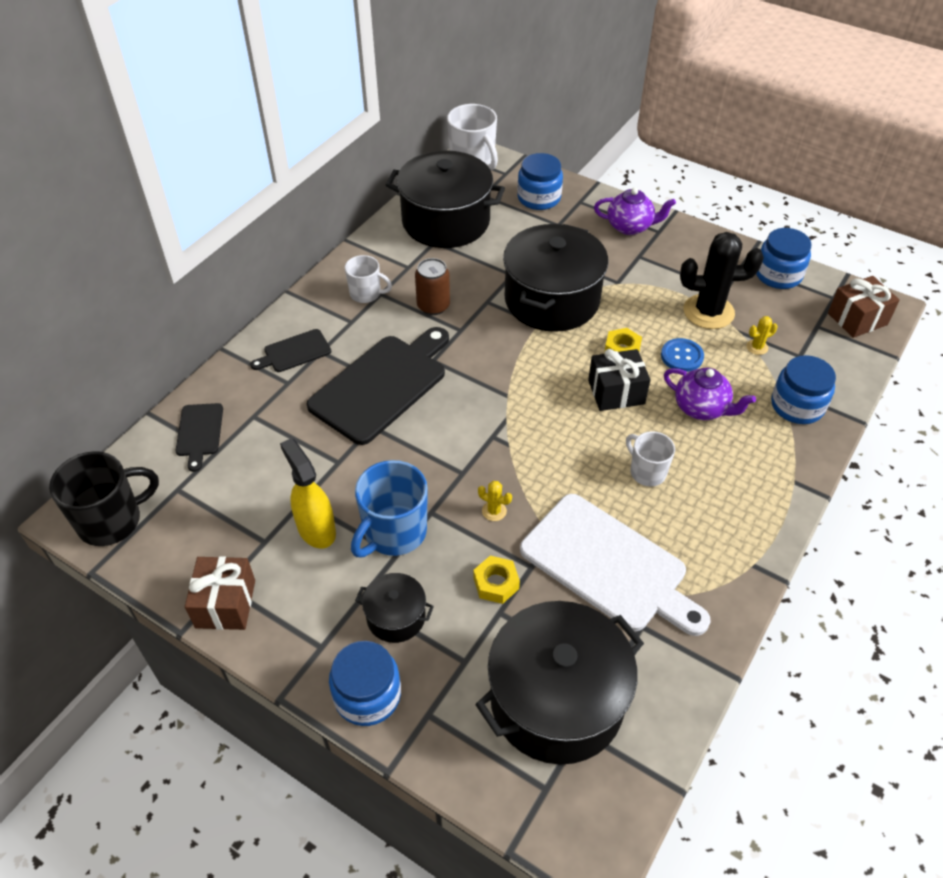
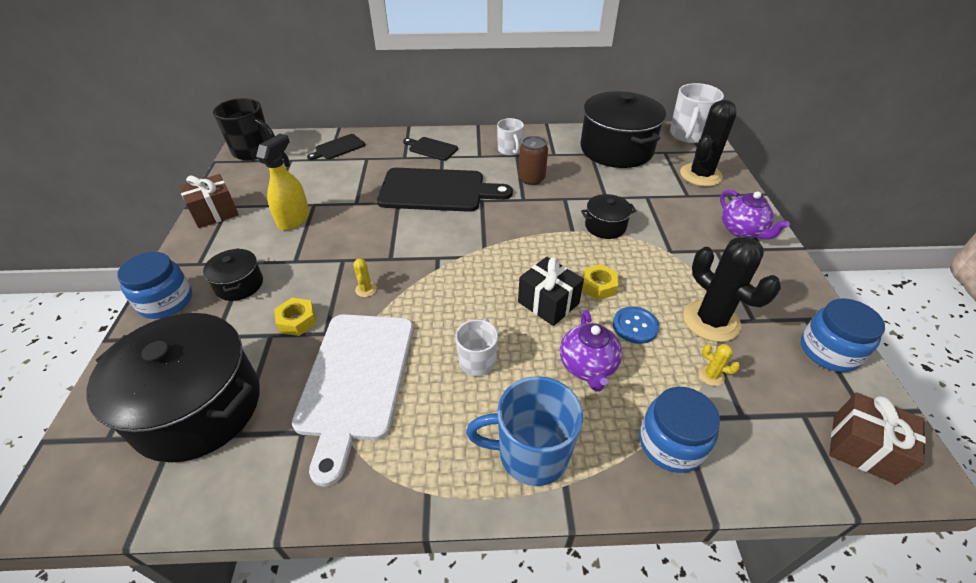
camera: 55 degrees right, 5 degrees down
blue mug [351,460,428,557] -> blue mug moved to [466,376,583,486]
black pot [503,224,608,332] -> black pot [581,194,636,239], size x0.47
blue jar [517,153,563,210] -> black cactus [680,100,736,187]

